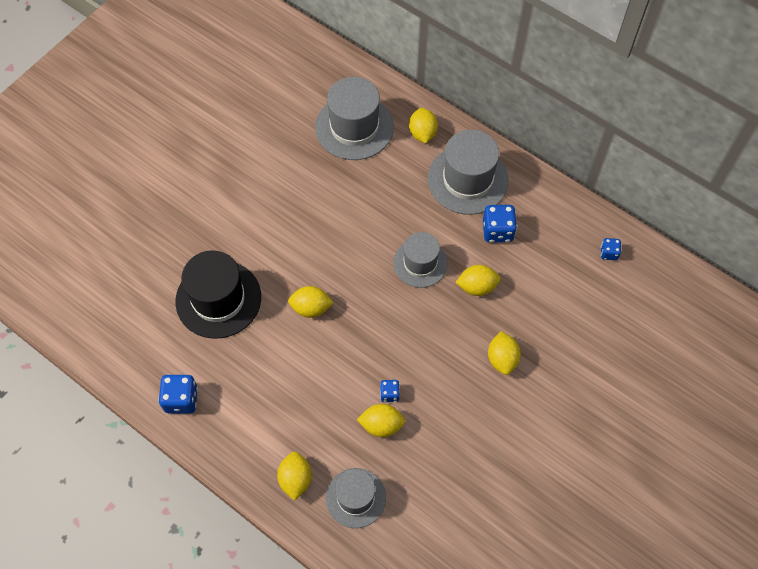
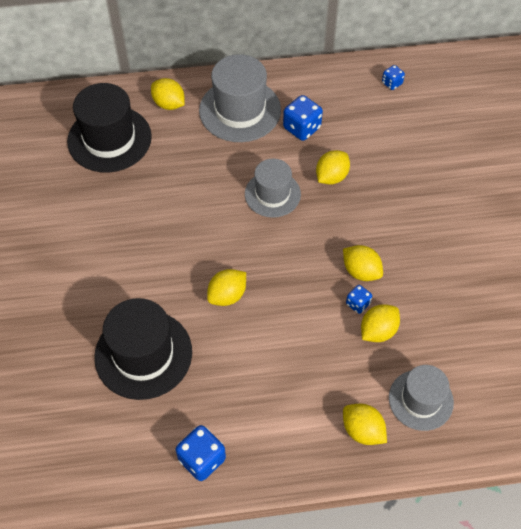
camera: 45 degrees left, 5 degrees down
grey hat [315,77,394,160] -> black hat [67,83,152,173]
yellow lemon [488,331,521,375] -> yellow lemon moved to [343,245,383,281]

